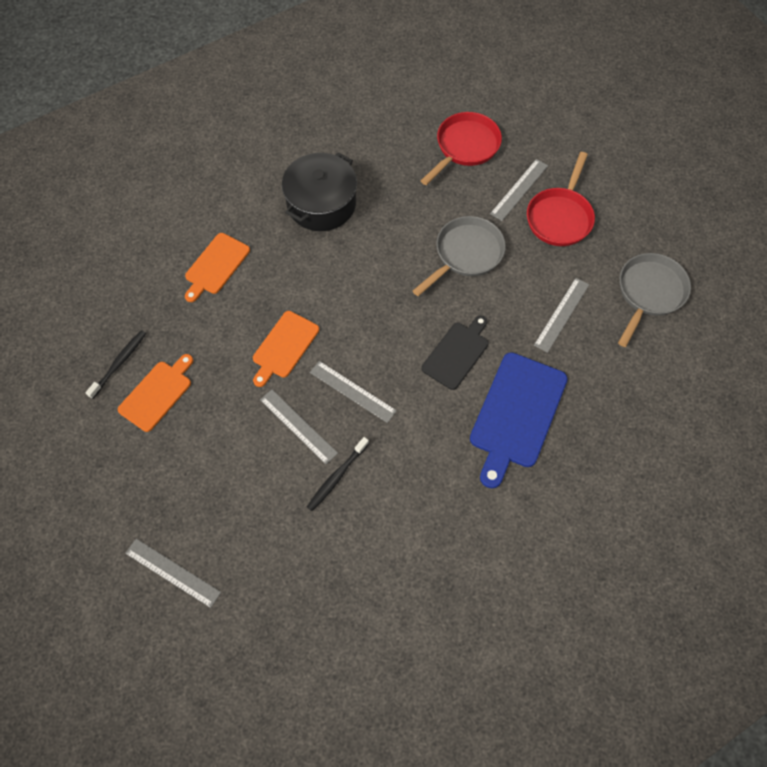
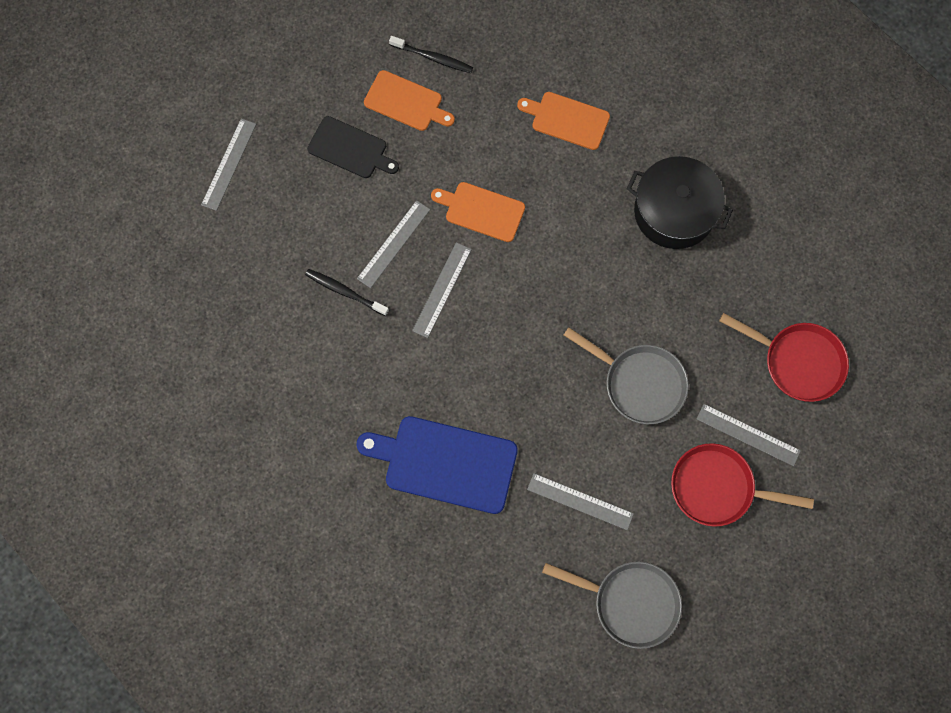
camera: 80 degrees right, 10 degrees up
black cutting board [421,315,489,390] -> black cutting board moved to [307,116,399,178]

